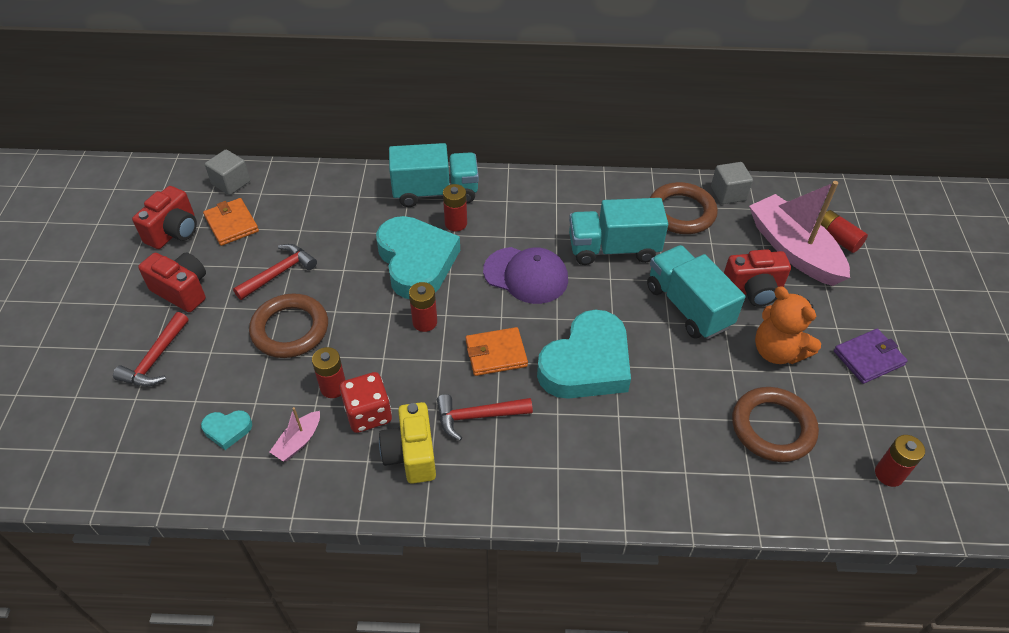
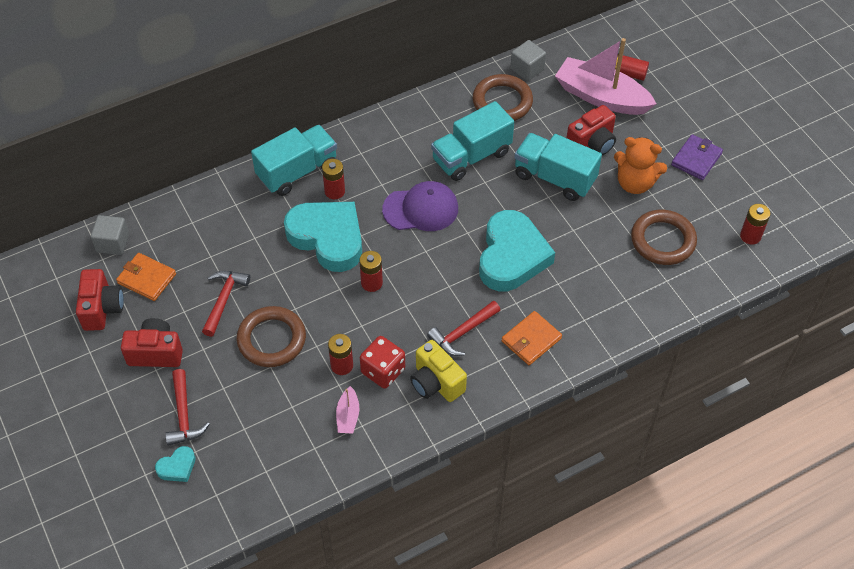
camera: 30 degrees left, 5 degrees up
turquoise heart [201,410,252,450] -> turquoise heart moved to [155,446,196,482]
orange wallet [466,327,528,376] -> orange wallet moved to [502,311,562,365]

